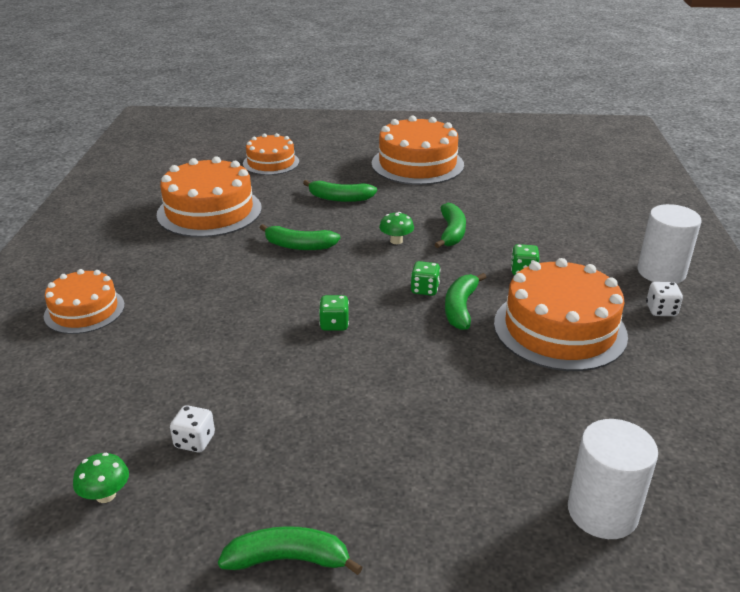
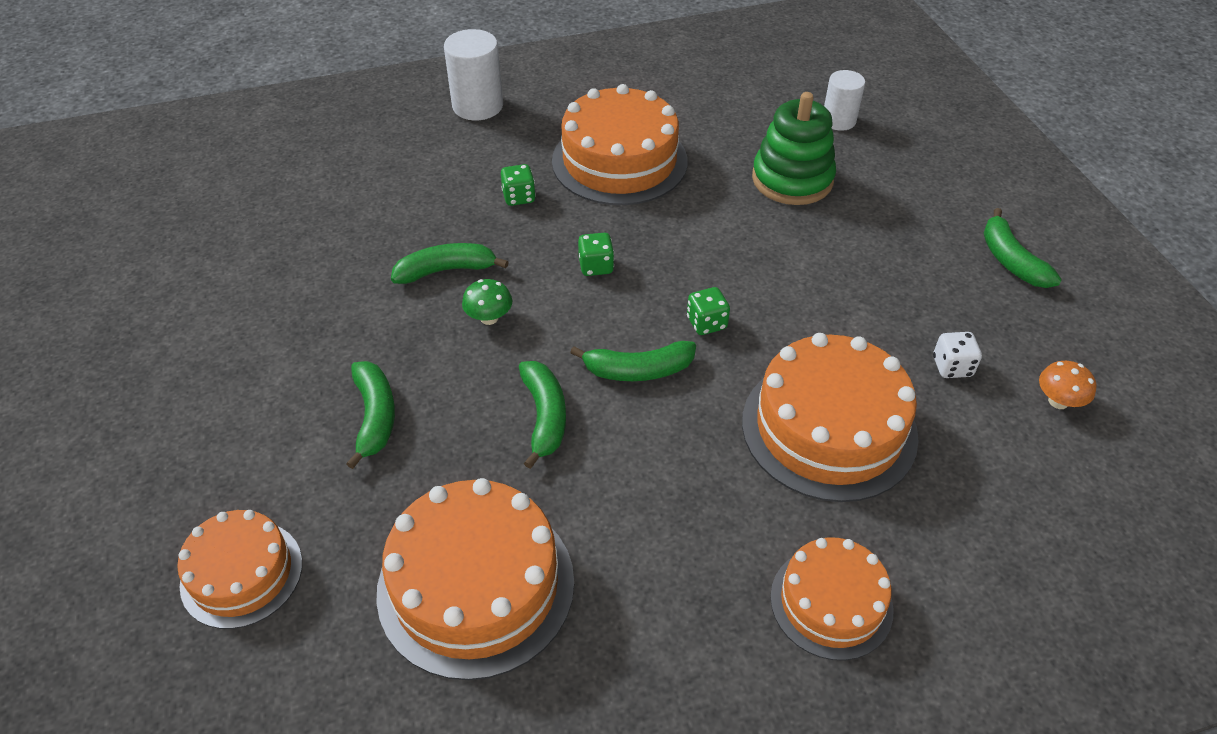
camera: 110 degrees left, 15 degrees up
green mushroom [73,453,129,503] -> orange mushroom [1039,361,1096,409]
orange cake [372,116,464,185] -> orange cake moved to [742,333,919,502]
green banana [445,273,487,330] -> green banana moved to [570,341,696,381]
white cylinder [568,419,658,539] -> white cylinder [824,70,865,131], size x0.66
white dice [646,282,683,316] -> none
none -> green stacking toy [752,92,836,205]

